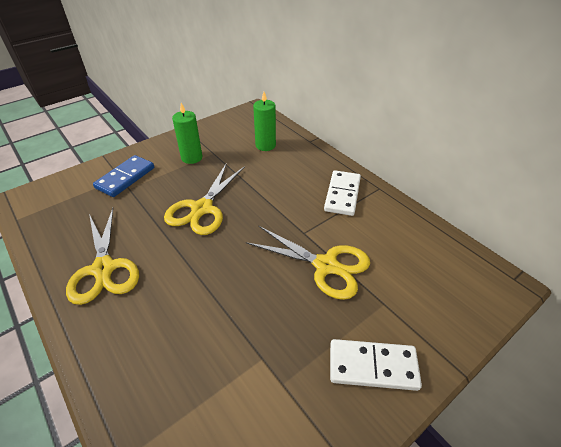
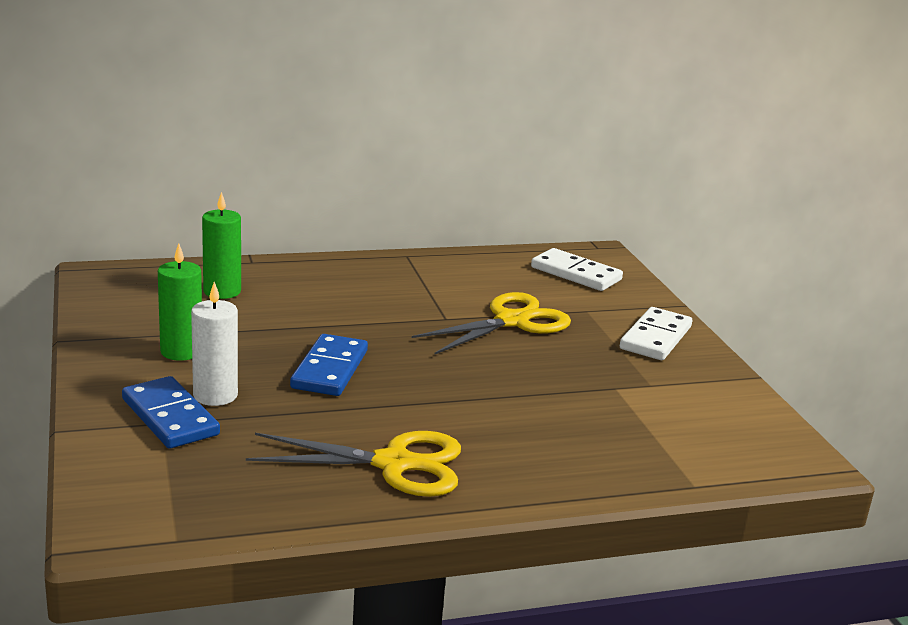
camera: 70 degrees left, 20 degrees down
yellow scissors [164,163,245,235] -> blue domino [290,334,368,396]
white domino [324,170,361,216] -> white domino moved to [531,248,623,291]
none -> white candle [191,282,238,406]

